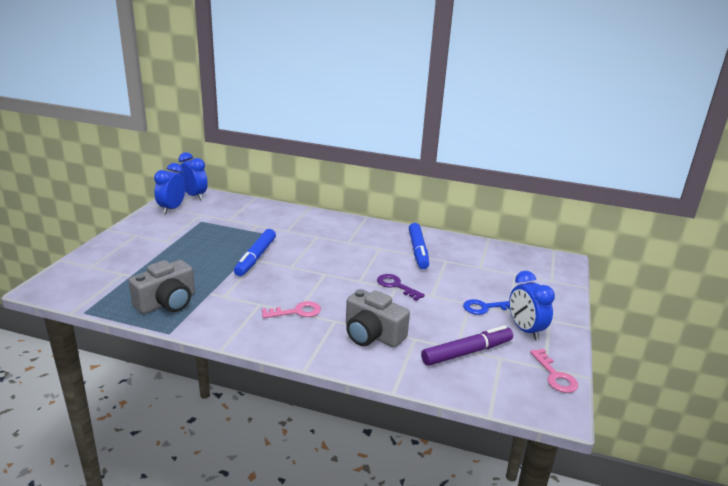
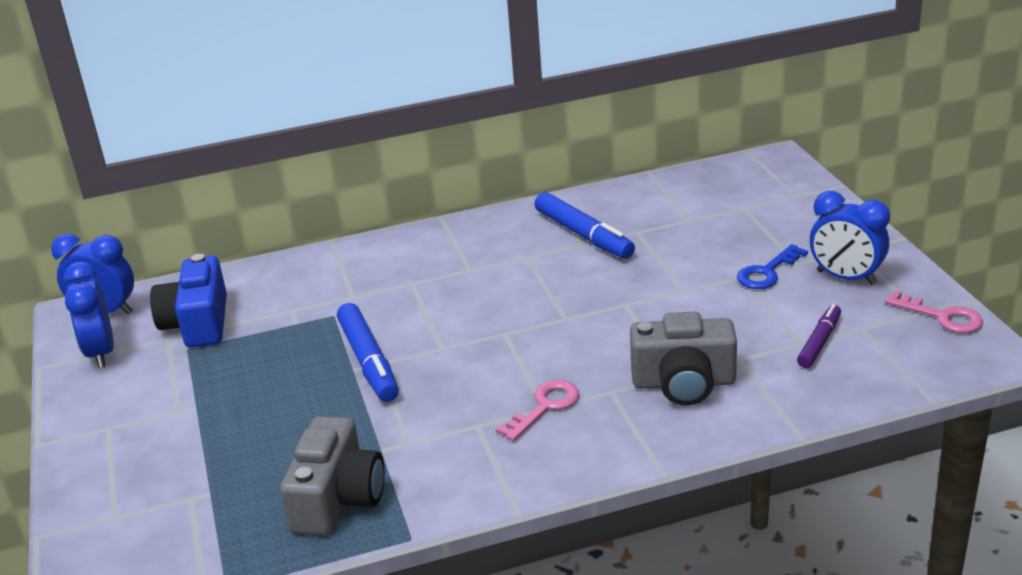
camera: 30 degrees left, 5 degrees up
purple key [377,274,425,301] -> none
purple marker [421,326,513,366] -> purple marker [797,304,841,368], size x0.62
none -> blue camera [150,254,227,348]

